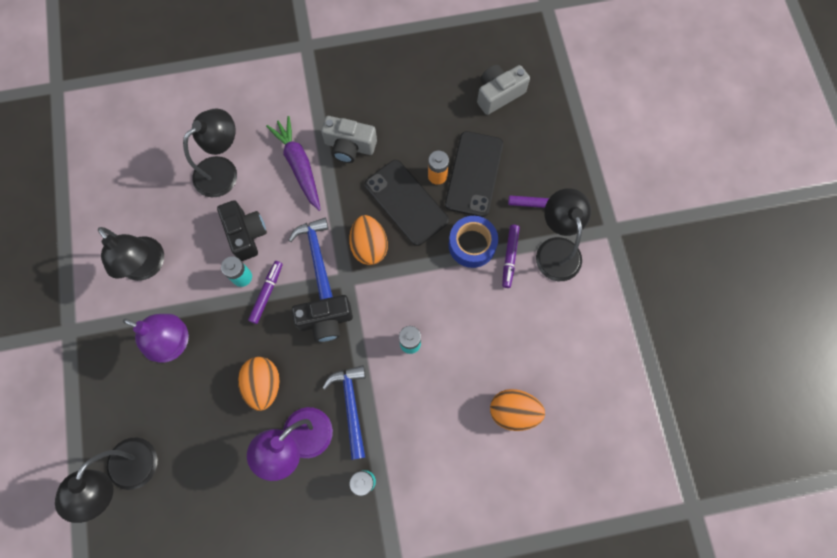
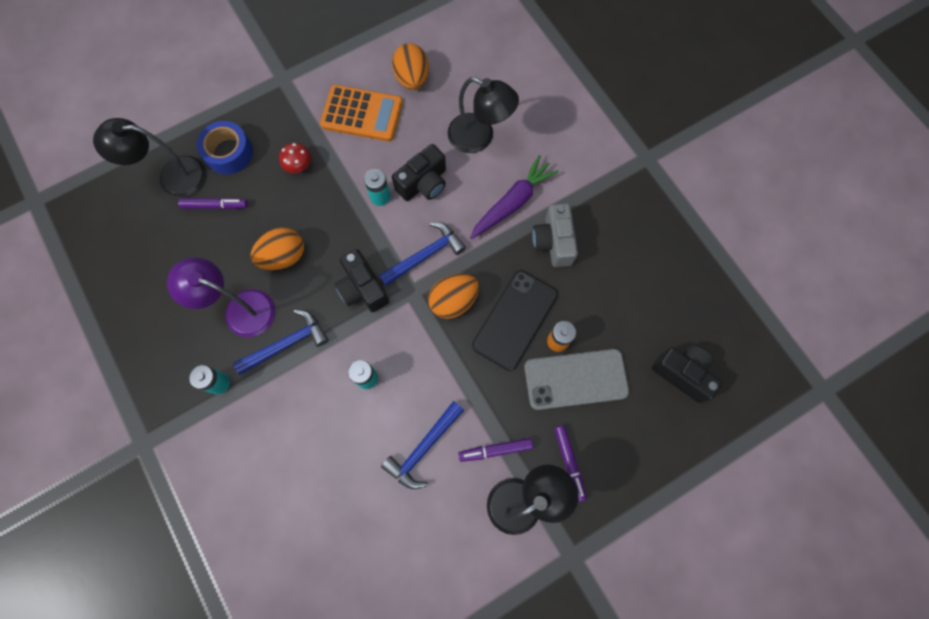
camera: 70 degrees right, 0 degrees up
black lamp [98,227,164,281] -> orange calculator [320,85,403,141]
purple lamp [123,314,189,363] -> red mushroom [279,143,311,173]
purple marker [248,261,283,324] -> purple marker moved to [178,198,248,209]
black phone [445,131,503,217] -> grey phone [524,349,629,410]
blue tape [449,216,498,268] -> blue tape moved to [197,121,253,175]
grey camera [477,65,530,115] -> black camera [652,345,723,403]
orange egg [490,389,545,431] -> orange egg moved to [392,43,429,90]
none -> blue hammer [381,401,464,489]

